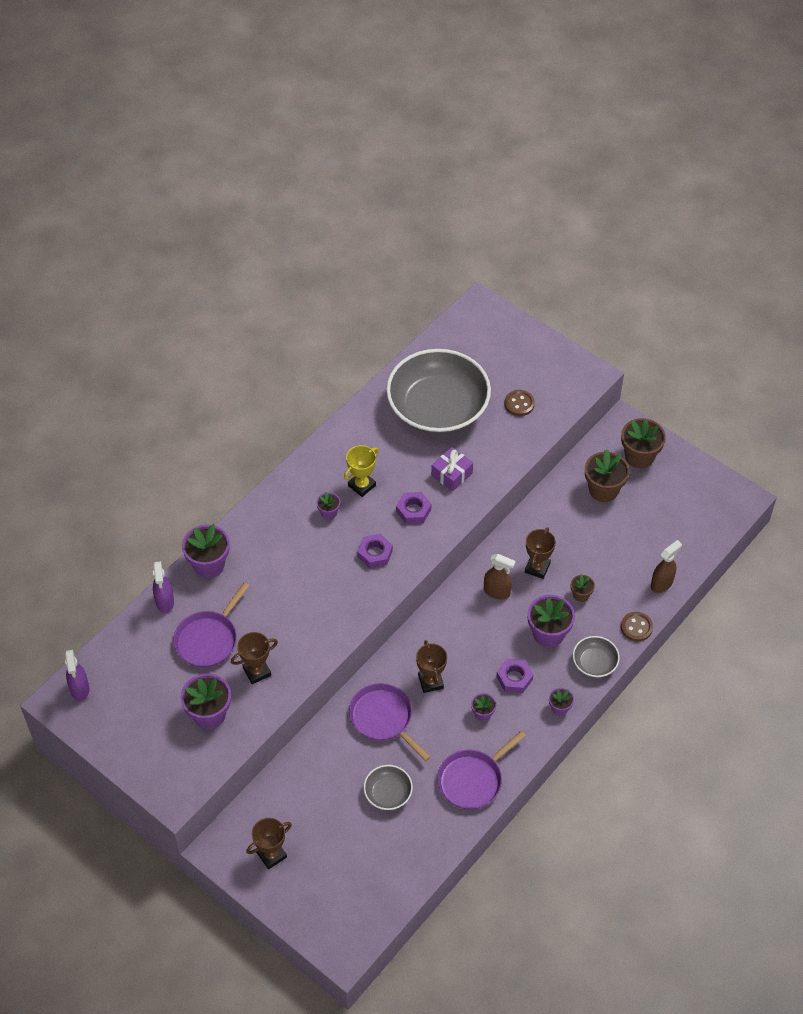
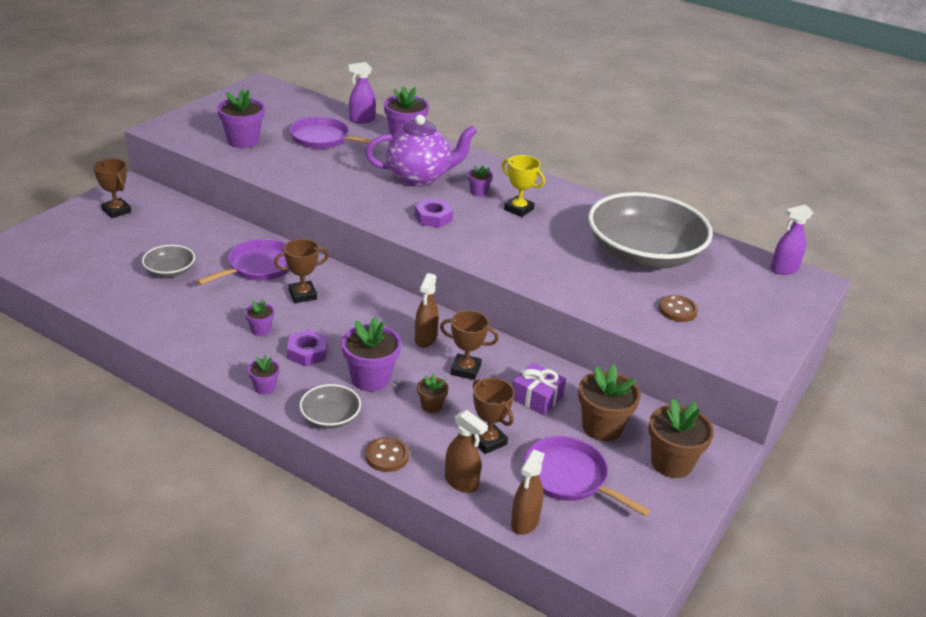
camera: 80 degrees right, 20 degrees down
purple spray bottle [65,650,89,701] -> purple spray bottle moved to [770,205,813,275]
brown trophy [231,632,278,684] -> brown trophy moved to [472,378,515,454]
purple nut [396,492,431,524] -> none
purple gift [431,447,473,491] -> purple gift moved to [512,362,566,415]
purple pan [437,731,526,810] -> purple pan moved to [524,436,650,516]
none -> purple teapot [365,115,477,187]
none -> brown spray bottle [511,450,545,535]

